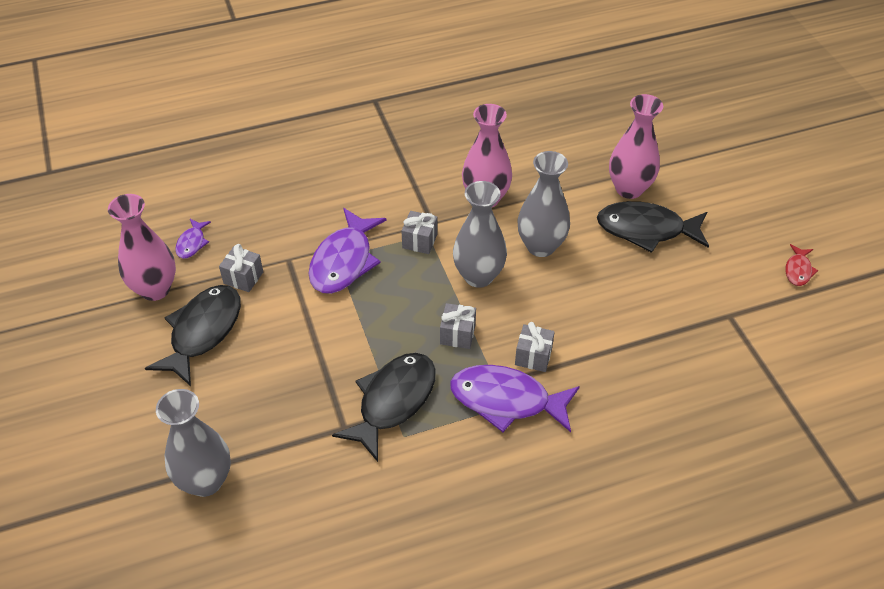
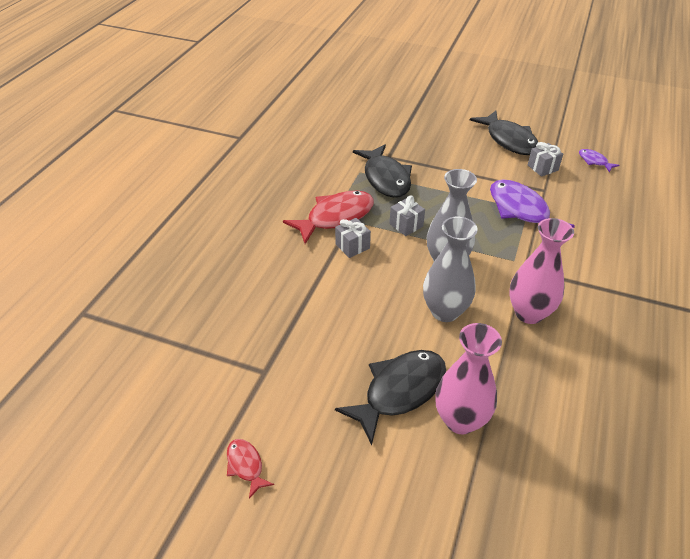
camera: 130 degrees right, 5 degrees down
pink vase [108,194,176,301] -> none
grey vase [156,389,231,497] -> none
grey gift [401,211,437,254] -> none
purple fish [450,365,580,432] -> red fish [283,191,374,244]

